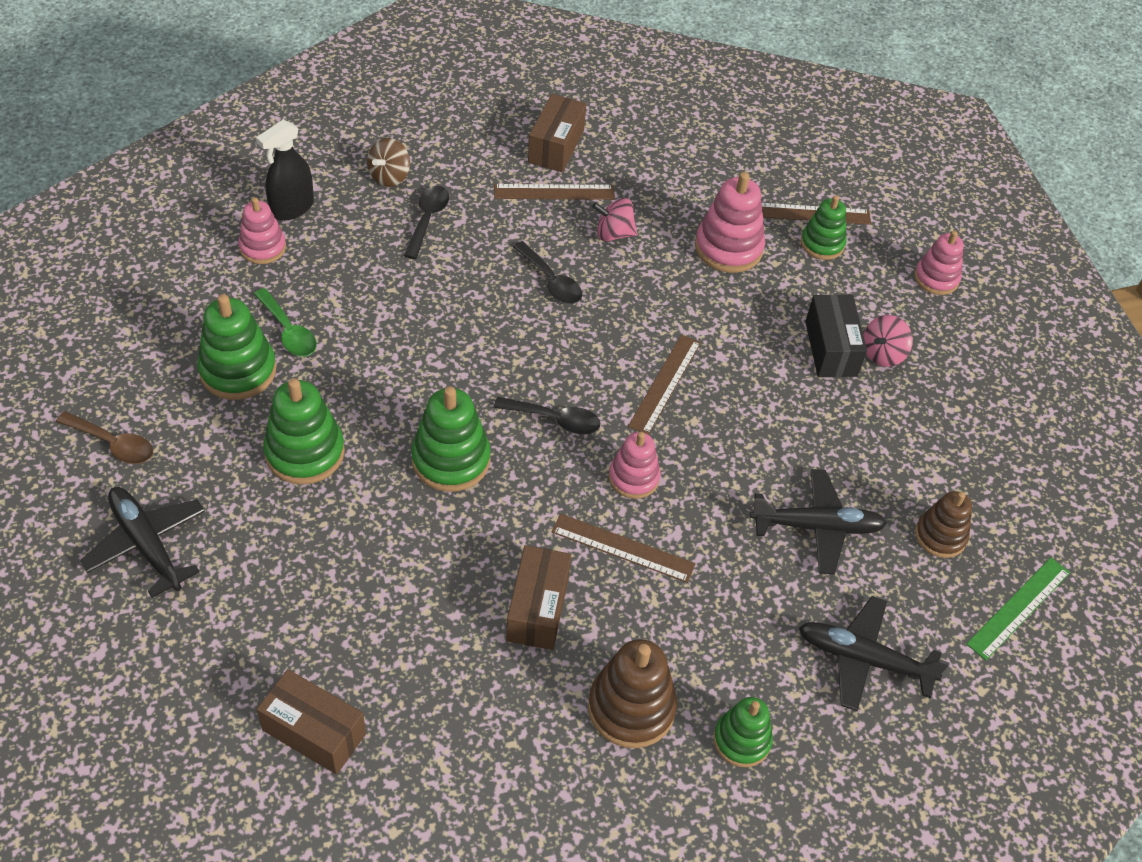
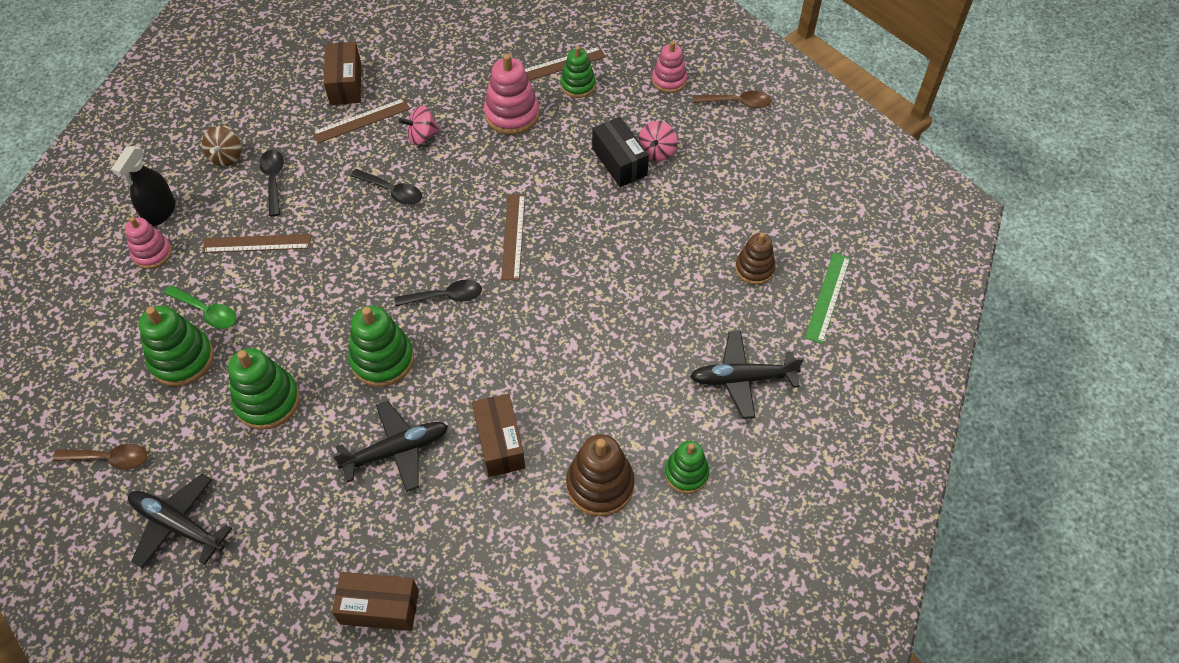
camera: 20 degrees left, 5 degrees up
brown ruler [552,514,696,583] -> brown ruler moved to [203,234,311,253]
pink stacking toy [609,432,661,499] -> none
black plane [750,469,887,574] -> black plane moved to [332,401,448,492]
none -> brown spoon [693,91,771,108]

